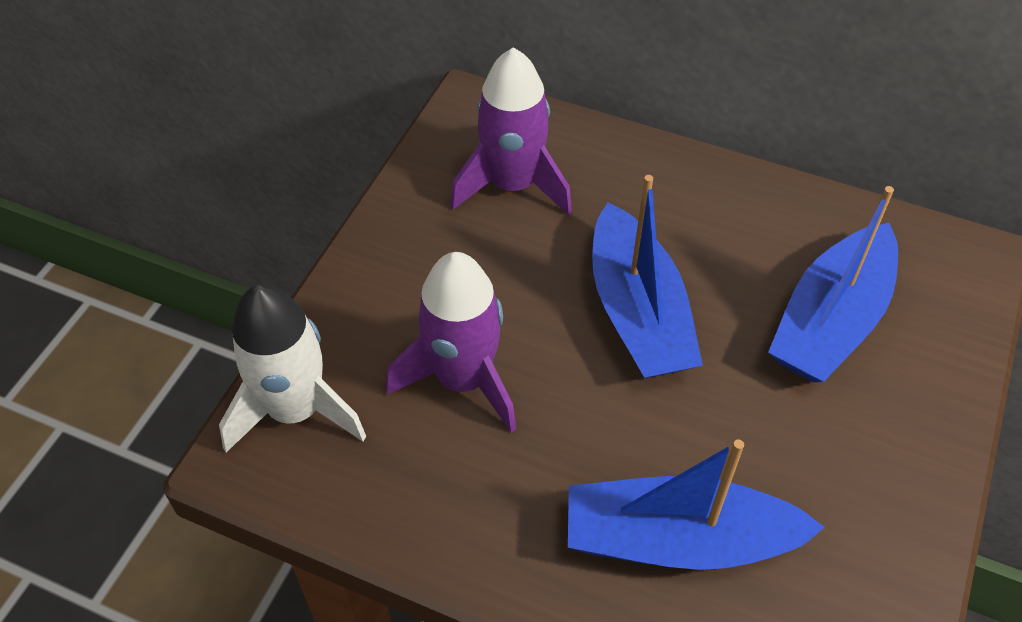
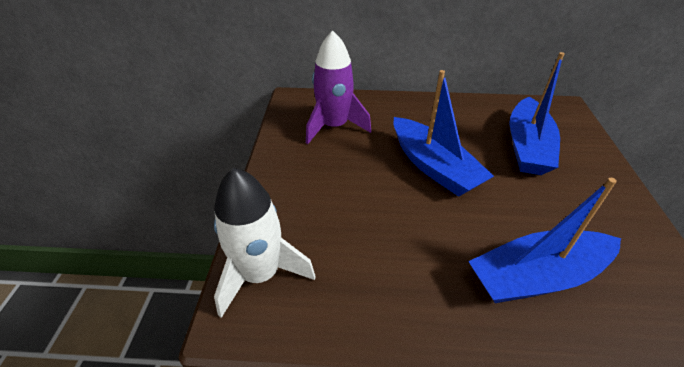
camera: 20 degrees left, 10 degrees down
purple rocket [386,252,516,433] -> none

